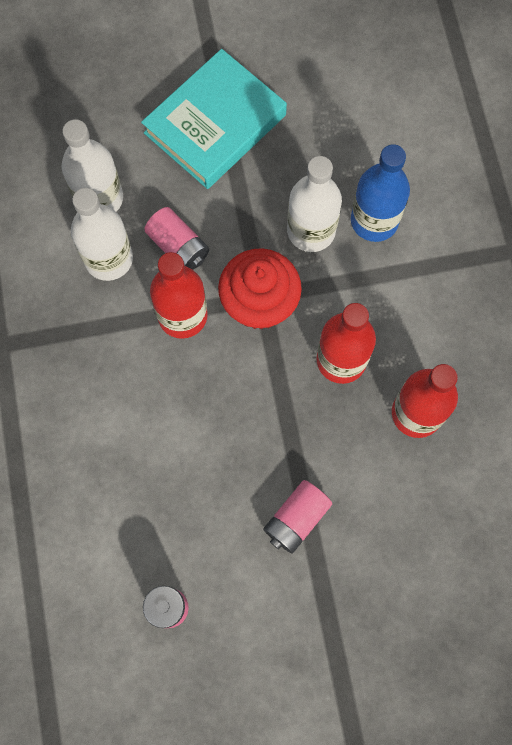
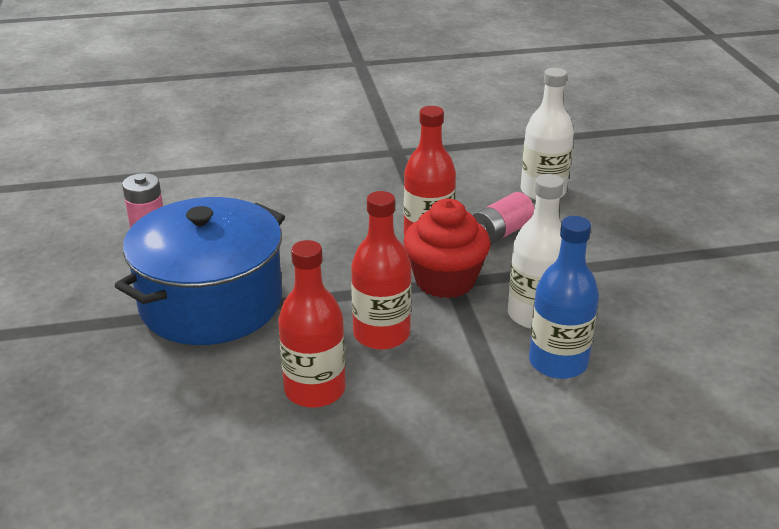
camera: 90 degrees right, 40 degrees down
white bottle [71,188,133,281] -> none
turquoise book [141,49,287,189] -> none
pink battery [263,480,332,554] -> blue pot [115,197,285,345]

